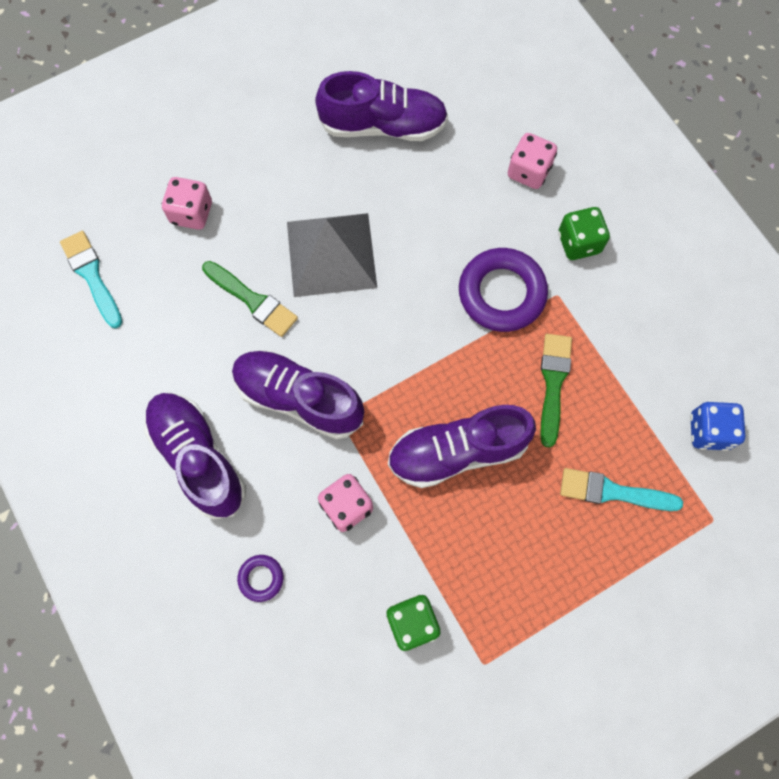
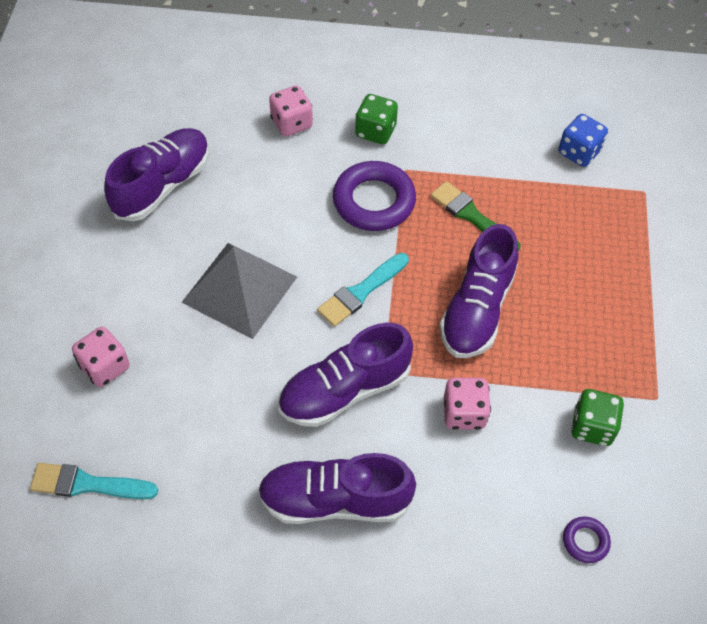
camera: 55 degrees left, 15 degrees down
green brush [202,261,298,337] -> none
purple ring [237,555,284,602] -> purple ring moved to [563,517,611,563]
turquoise brush [560,468,683,511] -> turquoise brush moved to [317,253,409,327]

